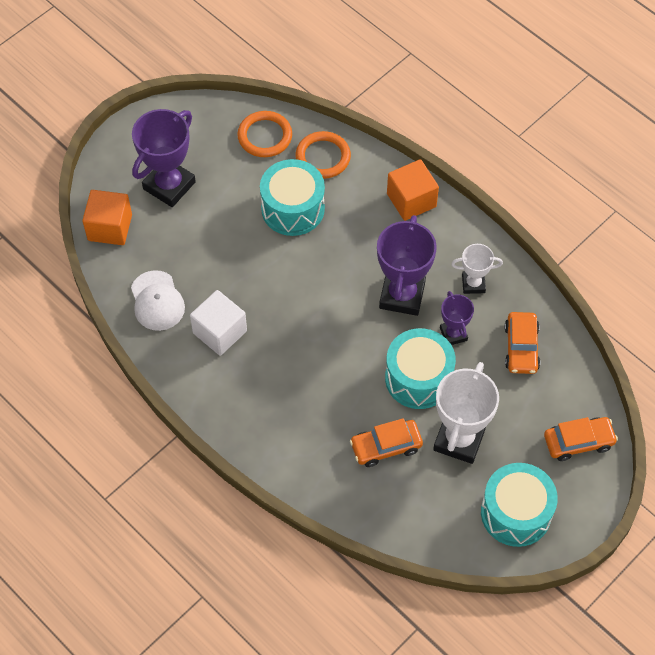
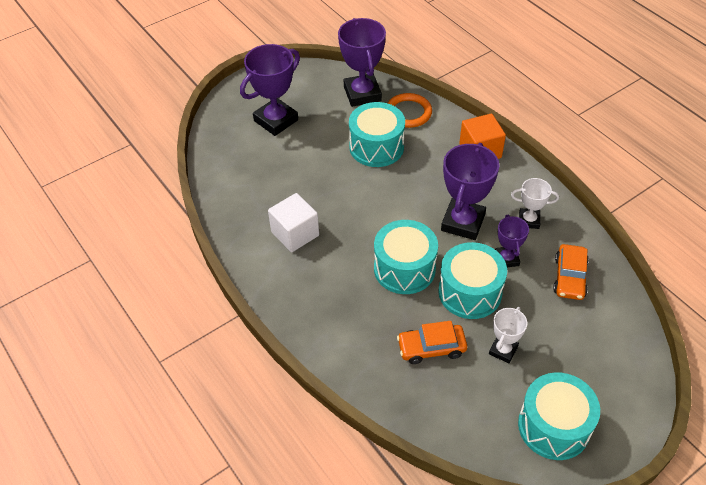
camera: 10 degrees right, 10 degrees down
orange cube [82,190,132,245] -> none
white cap [131,270,185,331] -> none
orange ring [237,111,292,157] -> purple trophy [338,18,386,107]
white trophy [433,362,499,464] -> white trophy [489,307,527,363], size x0.55
orange car [544,417,618,461] -> none
none -> turquoise drum [374,220,438,294]

